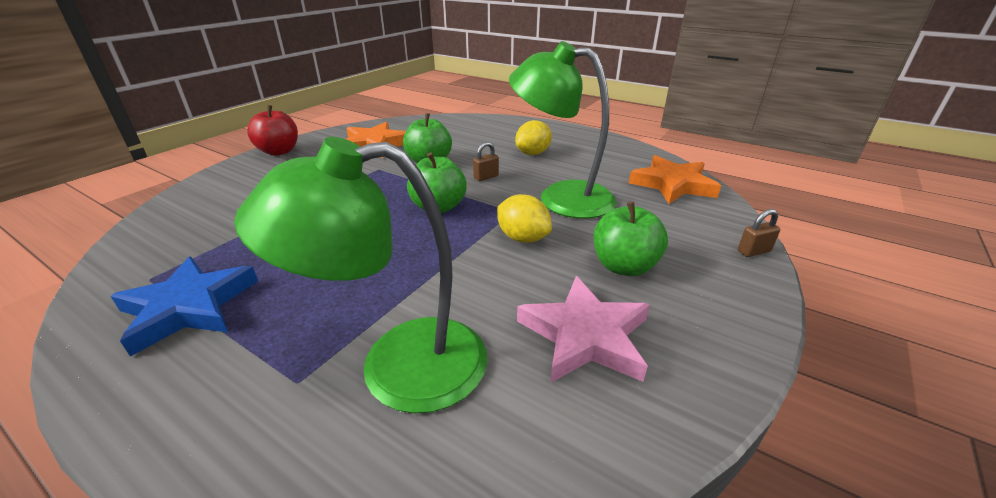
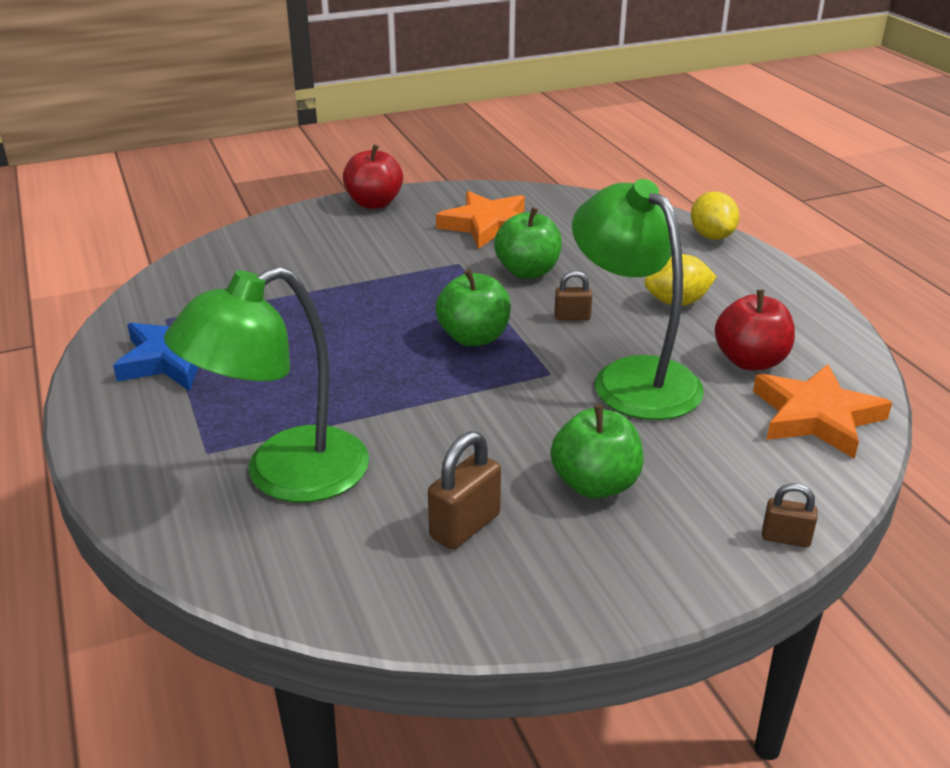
camera: 35 degrees right, 0 degrees up
green lamp [234,137,487,413] -> green lamp turned 60 degrees counterclockwise [164,266,369,502]
yellow lemon [497,194,552,243] -> yellow lemon moved to [691,191,740,240]
pink star [517,276,650,383] -> brown padlock [428,431,501,549]
none -> red apple [715,290,795,370]

